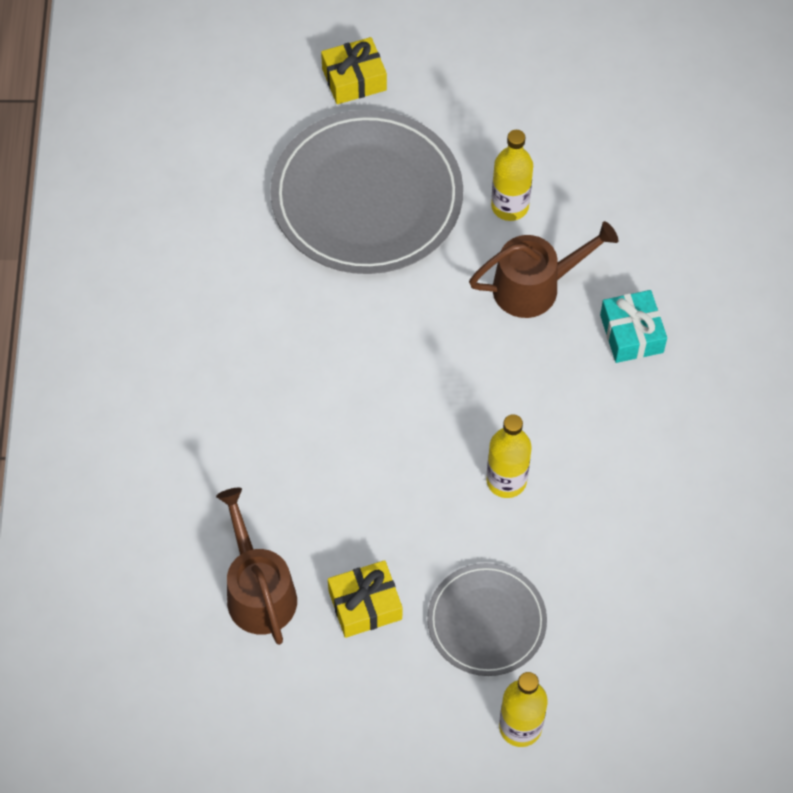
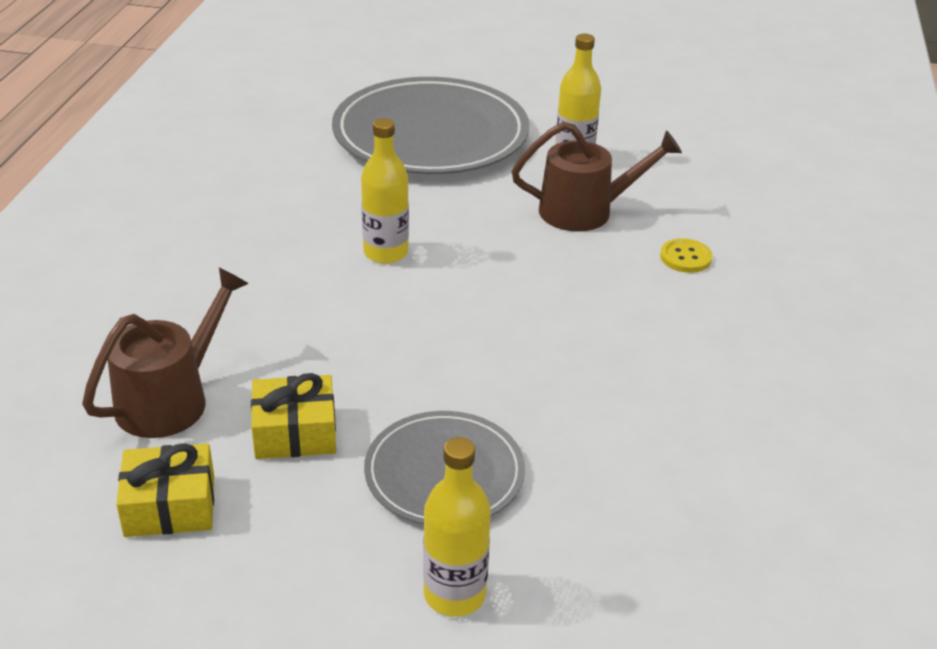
camera: 10 degrees right, 25 degrees down
brown watering can [216,488,297,645] -> brown watering can turned 45 degrees clockwise [82,267,249,438]
yellow gift [321,37,387,104] -> yellow gift moved to [116,443,214,537]
yellow bottle [486,414,532,498] -> yellow bottle moved to [361,118,409,264]
turquoise gift [600,290,667,363] -> yellow button [660,238,713,273]

